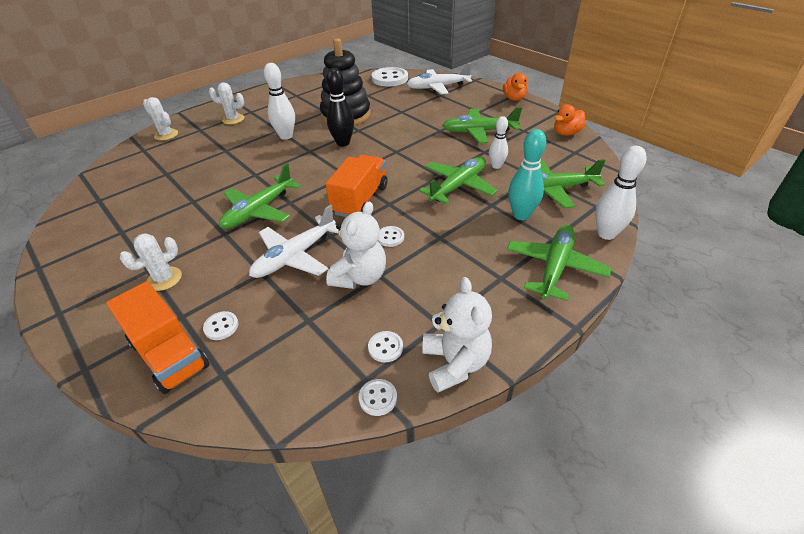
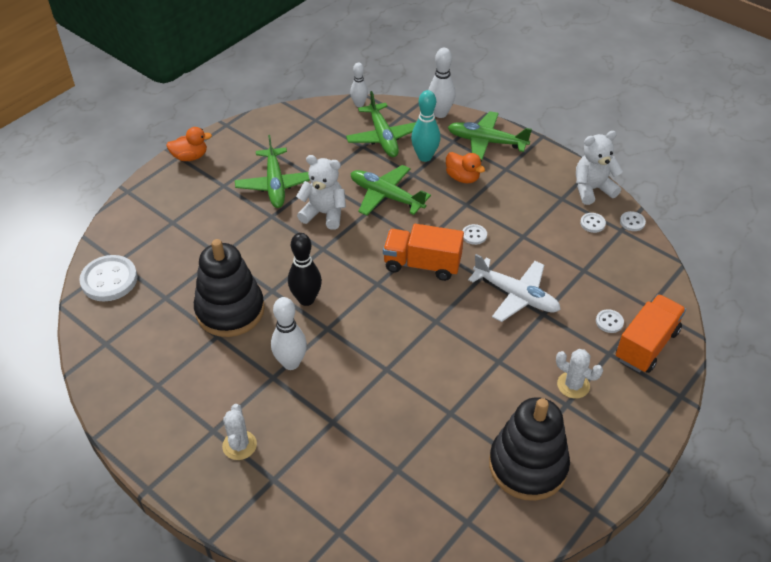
camera: 100 degrees left, 5 degrees up
white cactus [143,97,178,141] -> none
green plane [219,163,301,229] -> none
white teddy bear [326,202,386,289] -> white teddy bear moved to [296,155,346,230]
white plane [407,63,472,95] -> none
white bowling pin [489,116,508,169] -> white bowling pin moved to [350,63,368,107]
orange duck [554,104,586,136] -> orange duck moved to [446,152,485,183]
none -> black stacking toy [489,397,570,501]

